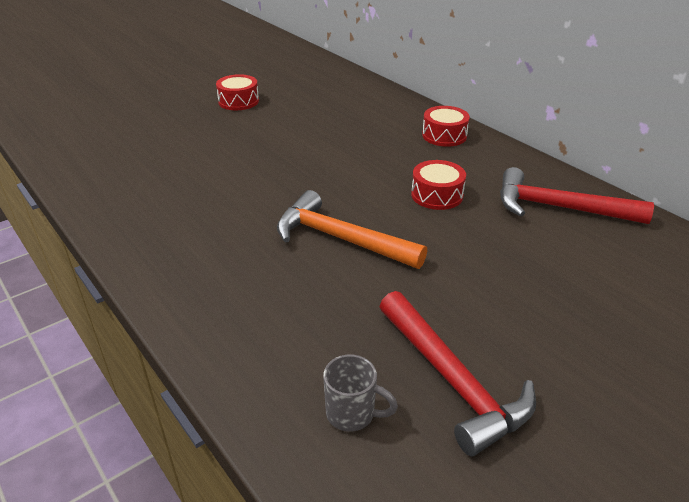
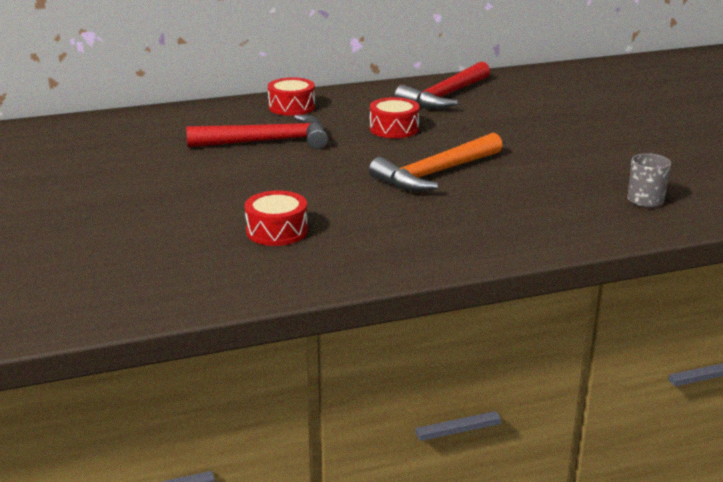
camera: 70 degrees left, 10 degrees down
red drum [216,74,259,110] -> red drum moved to [245,191,308,246]
red hammer [379,291,536,456] -> red hammer moved to [186,115,328,149]

